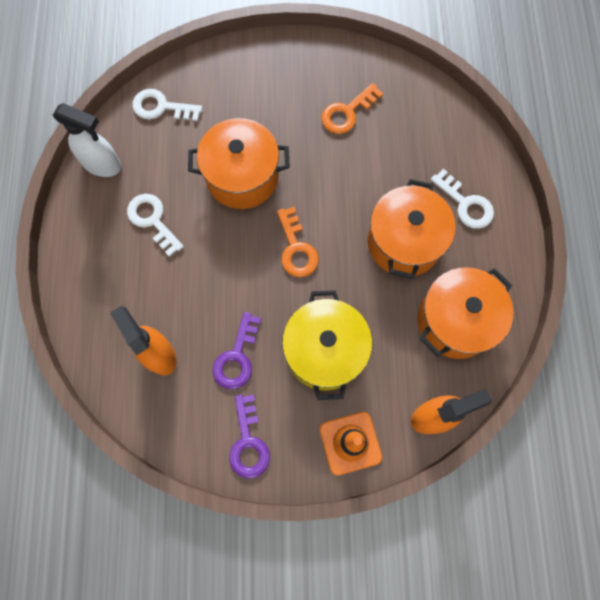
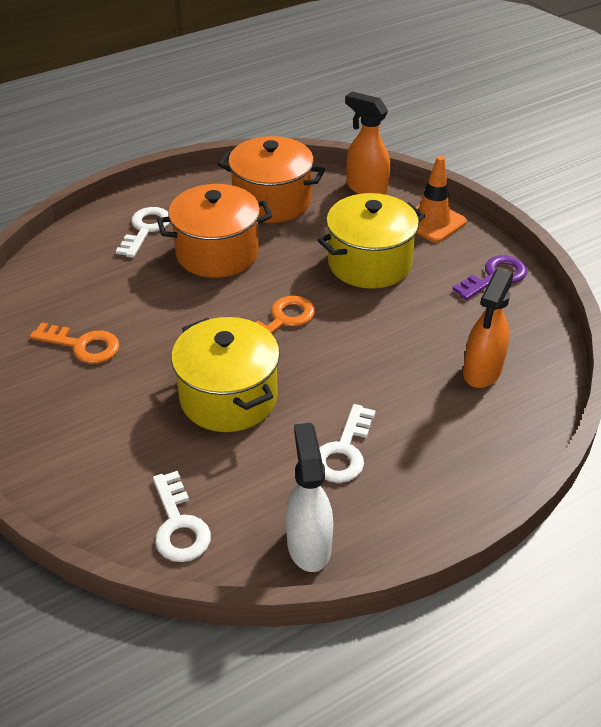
camera: 120 degrees left, 30 degrees down
orange pot [188,118,290,209] -> yellow pot [171,317,280,432]
purple key [213,312,261,389] -> none

